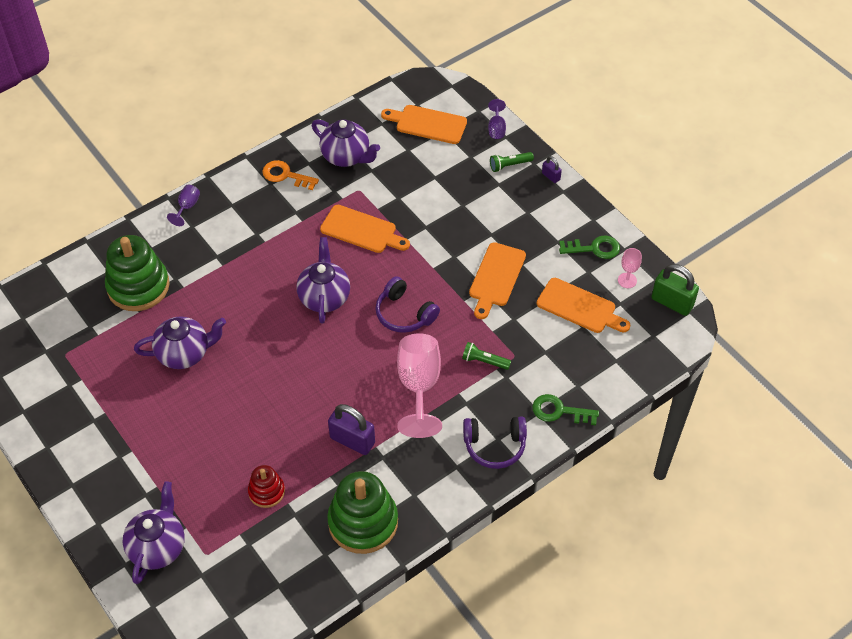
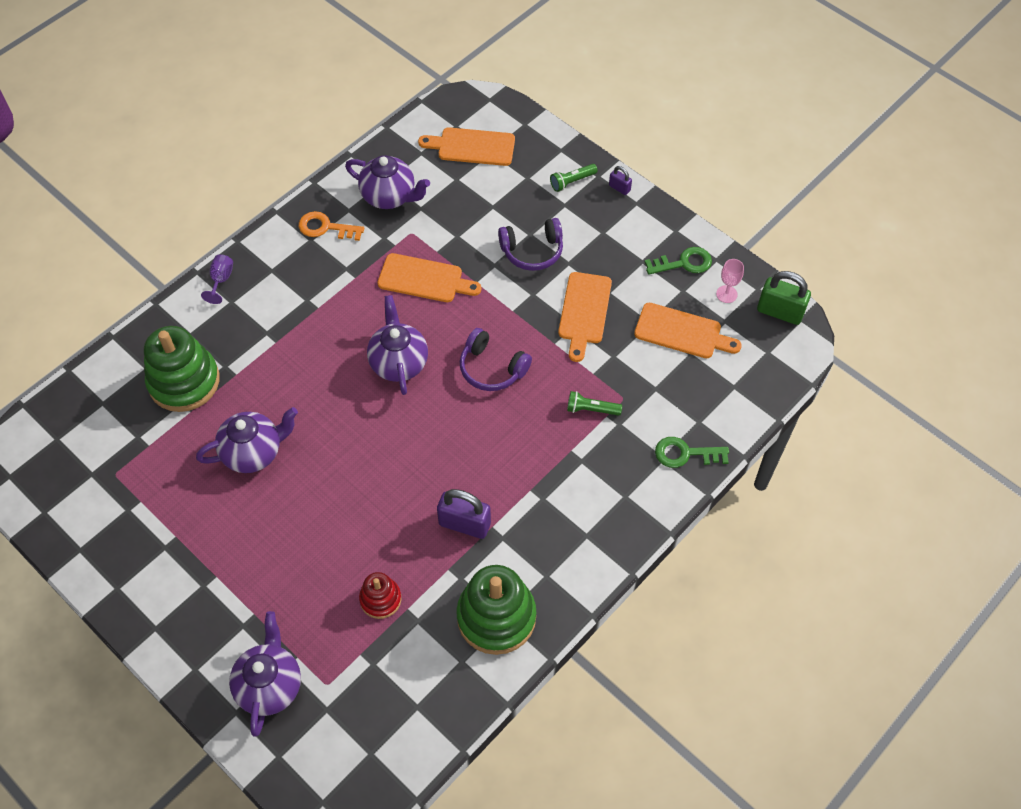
camera: 10 degrees left, 5 degrees up
pink goblet [397,333,442,438] -> none
purple headphones [463,416,527,469] -> purple headphones moved to [498,218,563,271]
purple goblet [488,99,506,139] -> none

